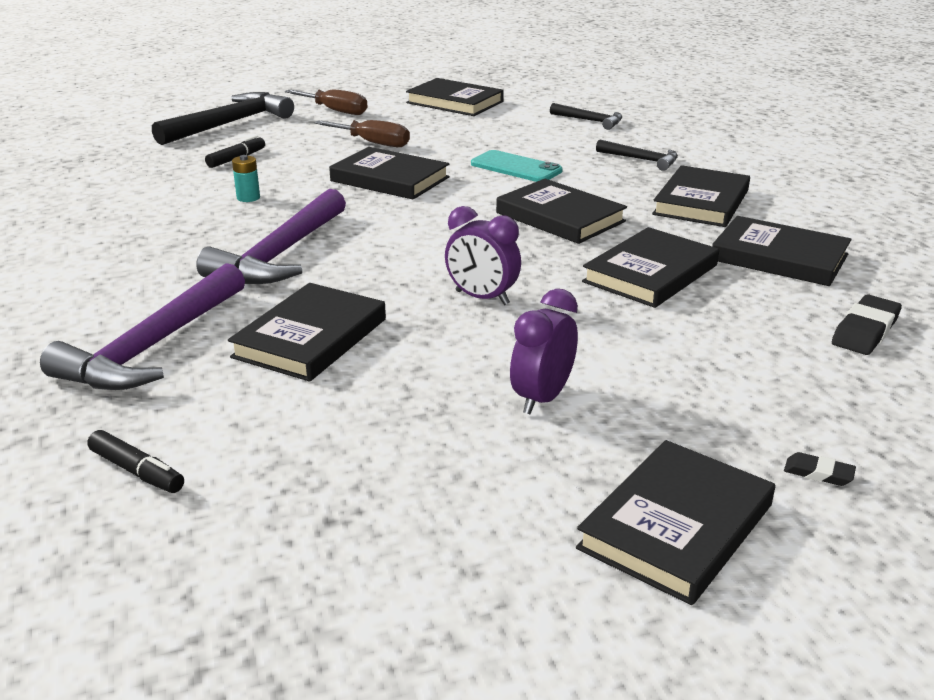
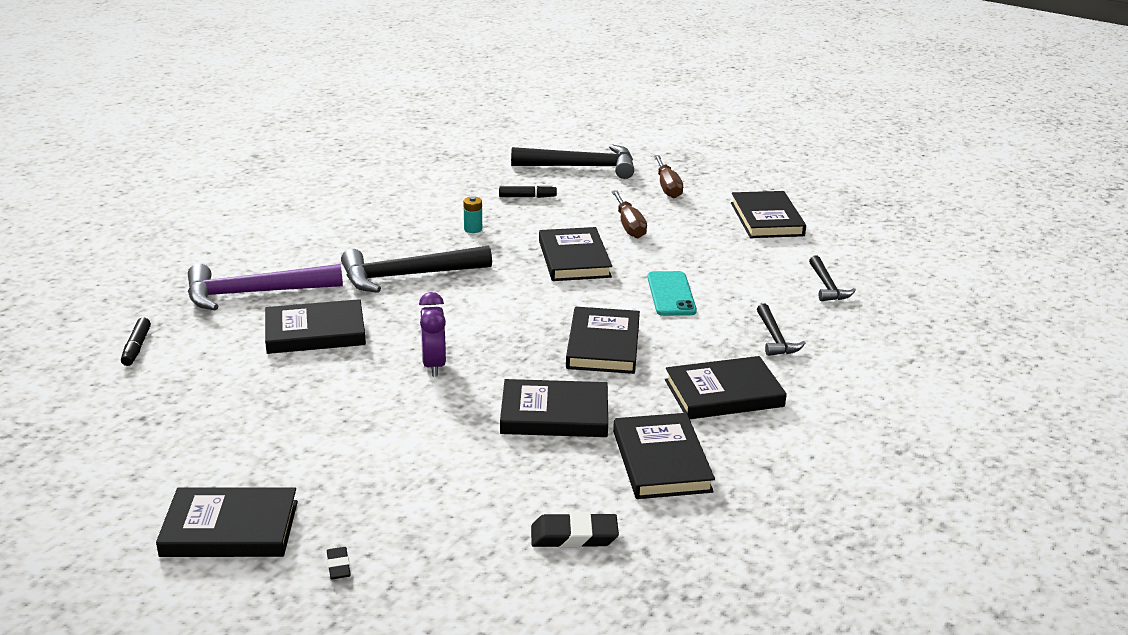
camera: 50 degrees right, 0 degrees up
purple hammer [196,189,346,284] -> black hammer [341,246,492,293]
purple clock [510,289,578,414] -> none

